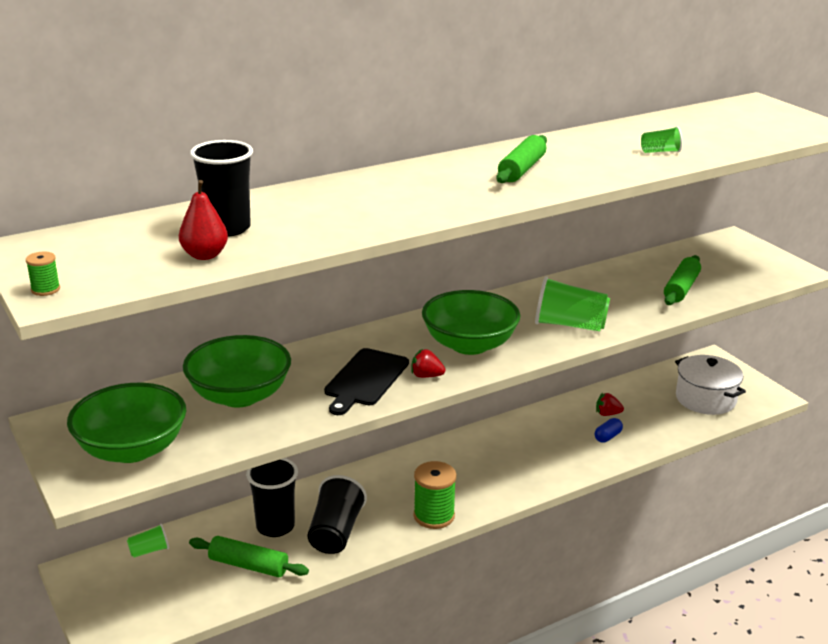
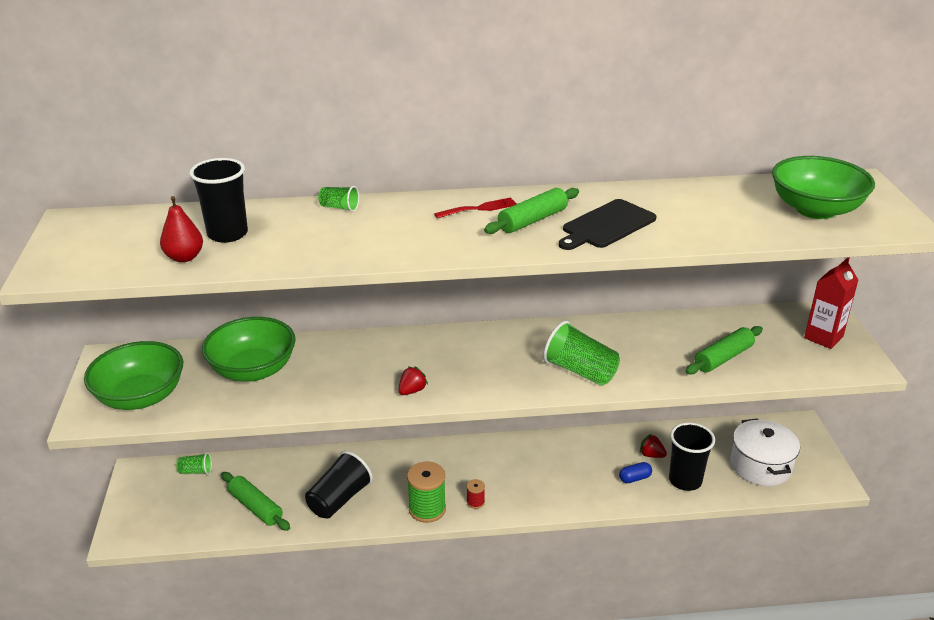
camera: 25 degrees right, 5 degrees up
green spool [26,252,60,296] -> none
black cup [246,458,298,537] -> black cup moved to [669,422,715,491]
black cutting board [324,348,409,415] -> black cutting board moved to [559,199,656,250]
red strawberry [411,349,445,378] -> red strawberry turned 90 degrees clockwise [398,366,428,395]
green bowl [422,290,521,355] -> green bowl moved to [772,156,875,219]
green cup [641,126,682,153] -> green cup moved to [318,186,359,212]
none -> red fork [434,197,517,219]
none -> red spool [467,479,485,509]
none -> red carton [804,257,858,349]

